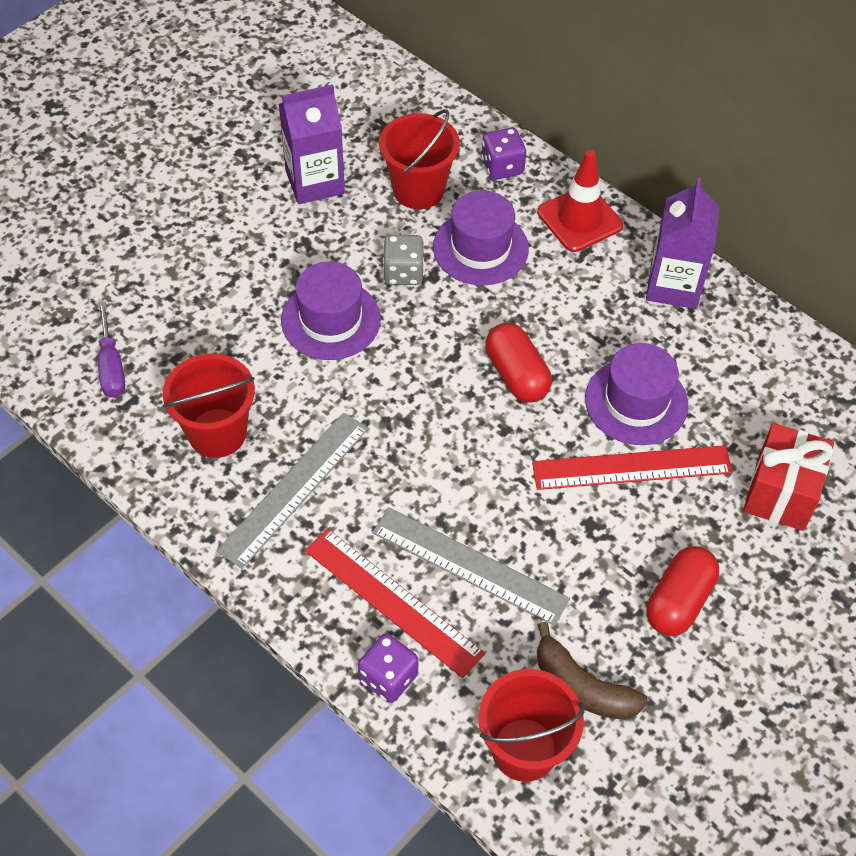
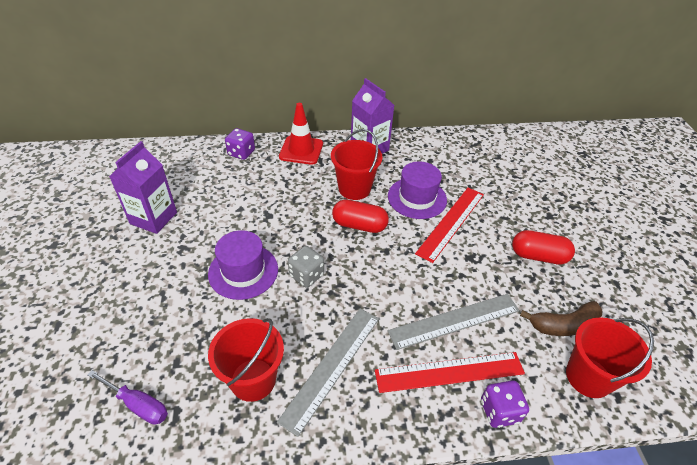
camera: 50 degrees left, 10 degrees down
grey ruler [216,413,368,569] -> grey ruler turned 45 degrees clockwise [277,308,379,437]
red bucket [379,109,460,209] -> red bucket moved to [331,129,382,200]
grey dice [383,235,424,285] -> grey dice moved to [288,246,324,288]
purple hat [433,190,529,285] -> none
red capsule [646,546,719,636] -> red capsule turned 60 degrees counterclockwise [512,230,575,265]
red gift [743,423,834,531] -> none

